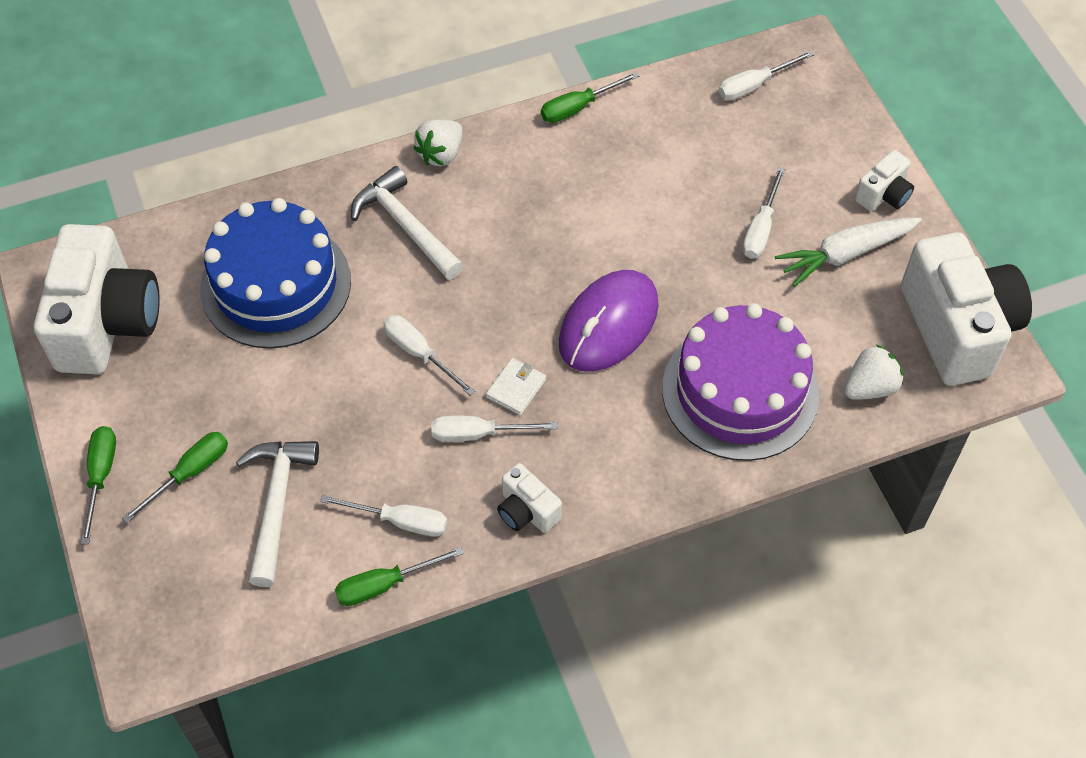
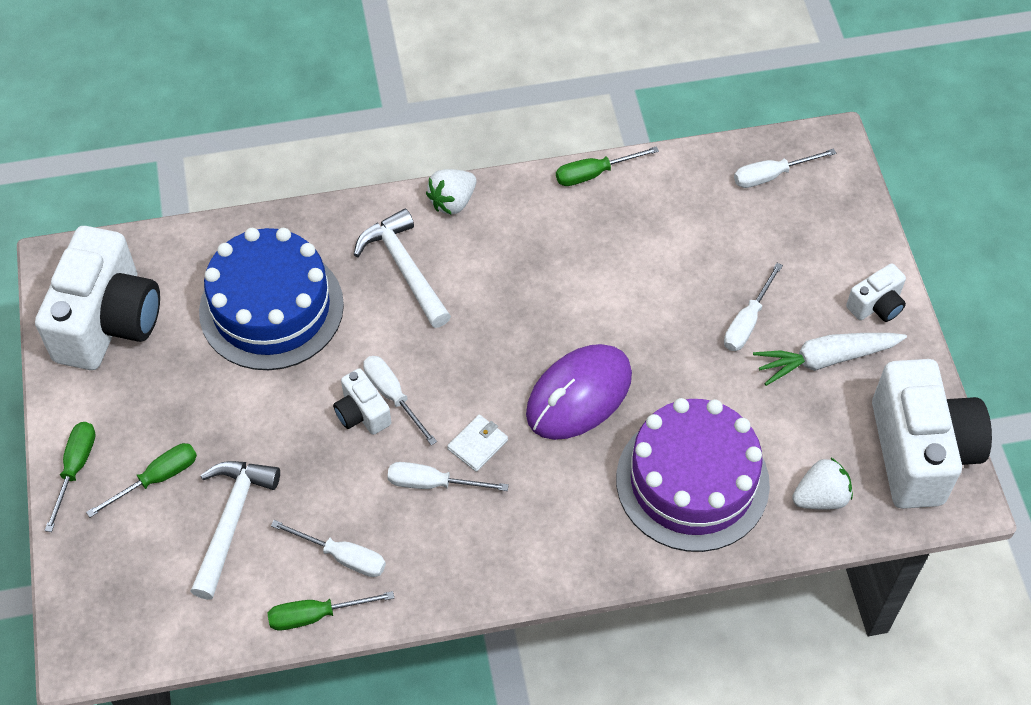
camera: 10 degrees right, 0 degrees up
white camera [497,463,562,533] -> white camera moved to [333,368,391,435]

